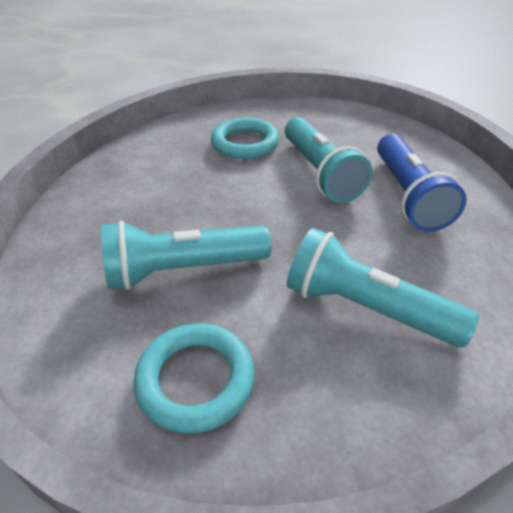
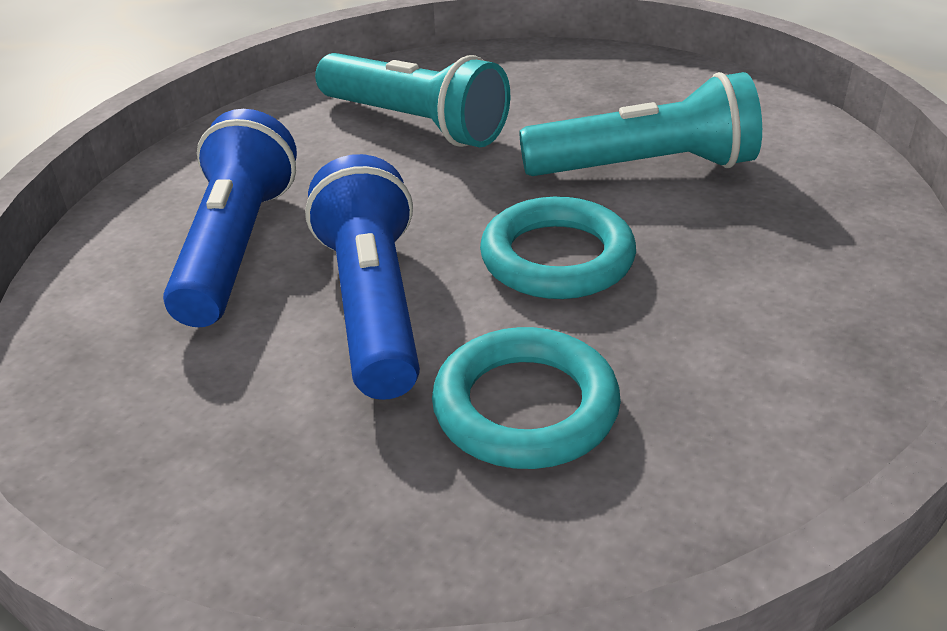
camera: 170 degrees left, 5 degrees down
turquoise ring [134,323,255,434] -> turquoise ring moved to [480,197,636,299]
turquoise flashlight [285,117,372,203] -> blue flashlight [305,154,420,400]

